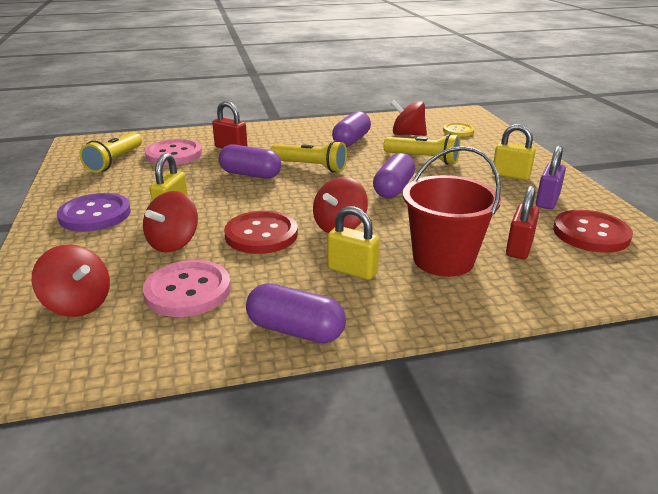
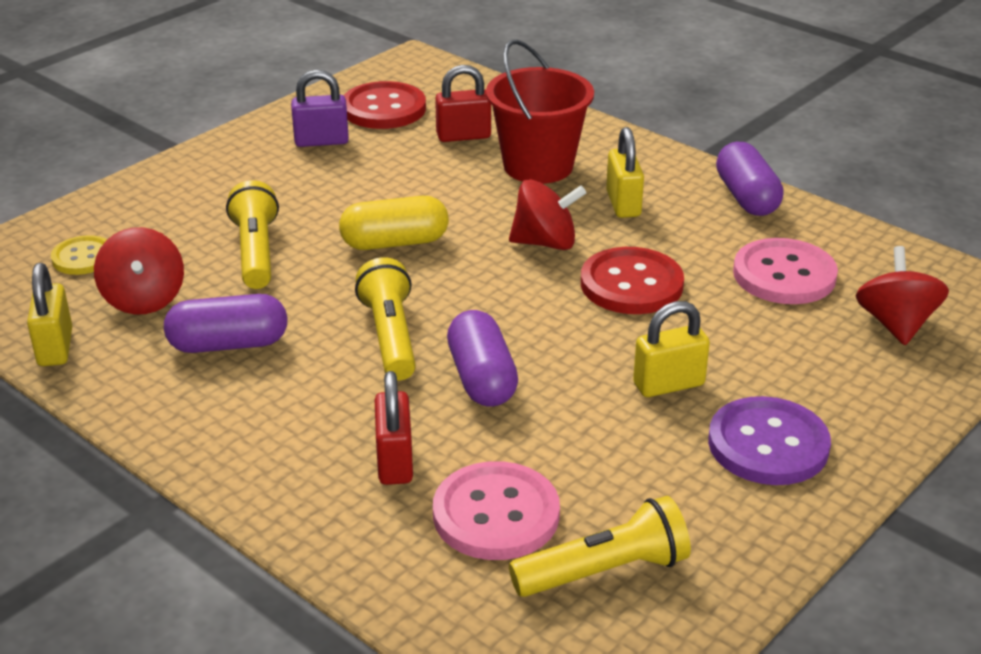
camera: 125 degrees left, 5 degrees up
red spinning top [143,191,198,253] -> none
purple capsule [373,153,415,198] -> yellow capsule [339,196,449,250]
yellow padlock [492,124,536,180] -> yellow padlock moved to [27,263,72,366]

